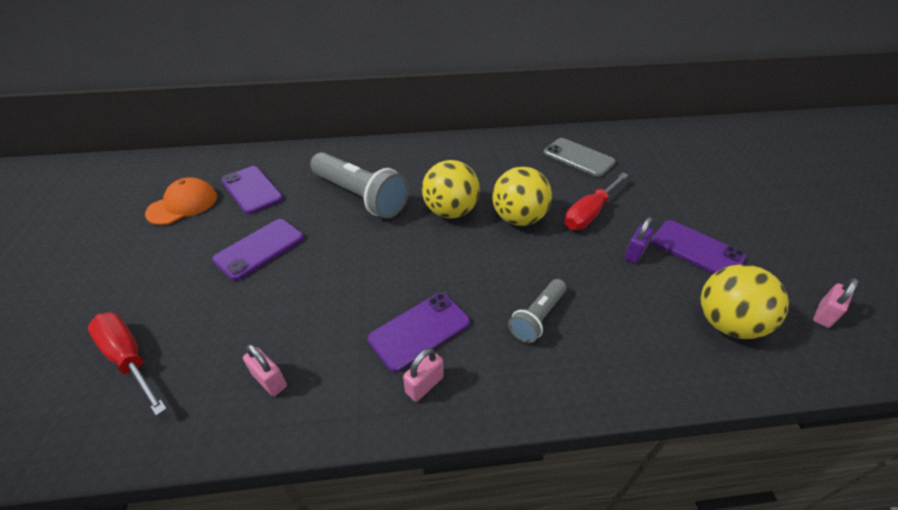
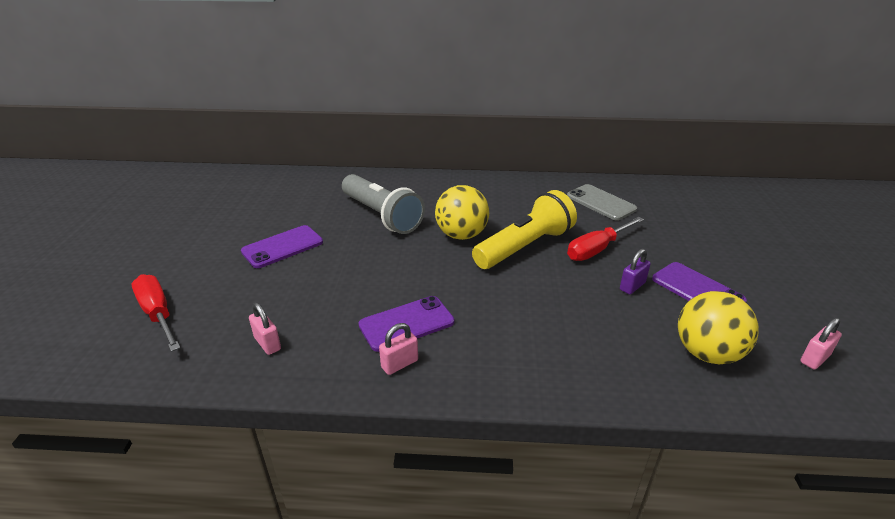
camera: 10 degrees right, 10 degrees down
orange cap [145,178,217,225] -> none
purple phone [221,166,283,214] -> none
yellow ball [492,166,552,226] -> yellow flashlight [472,190,577,269]
grey flashlight [508,279,566,343] -> none

